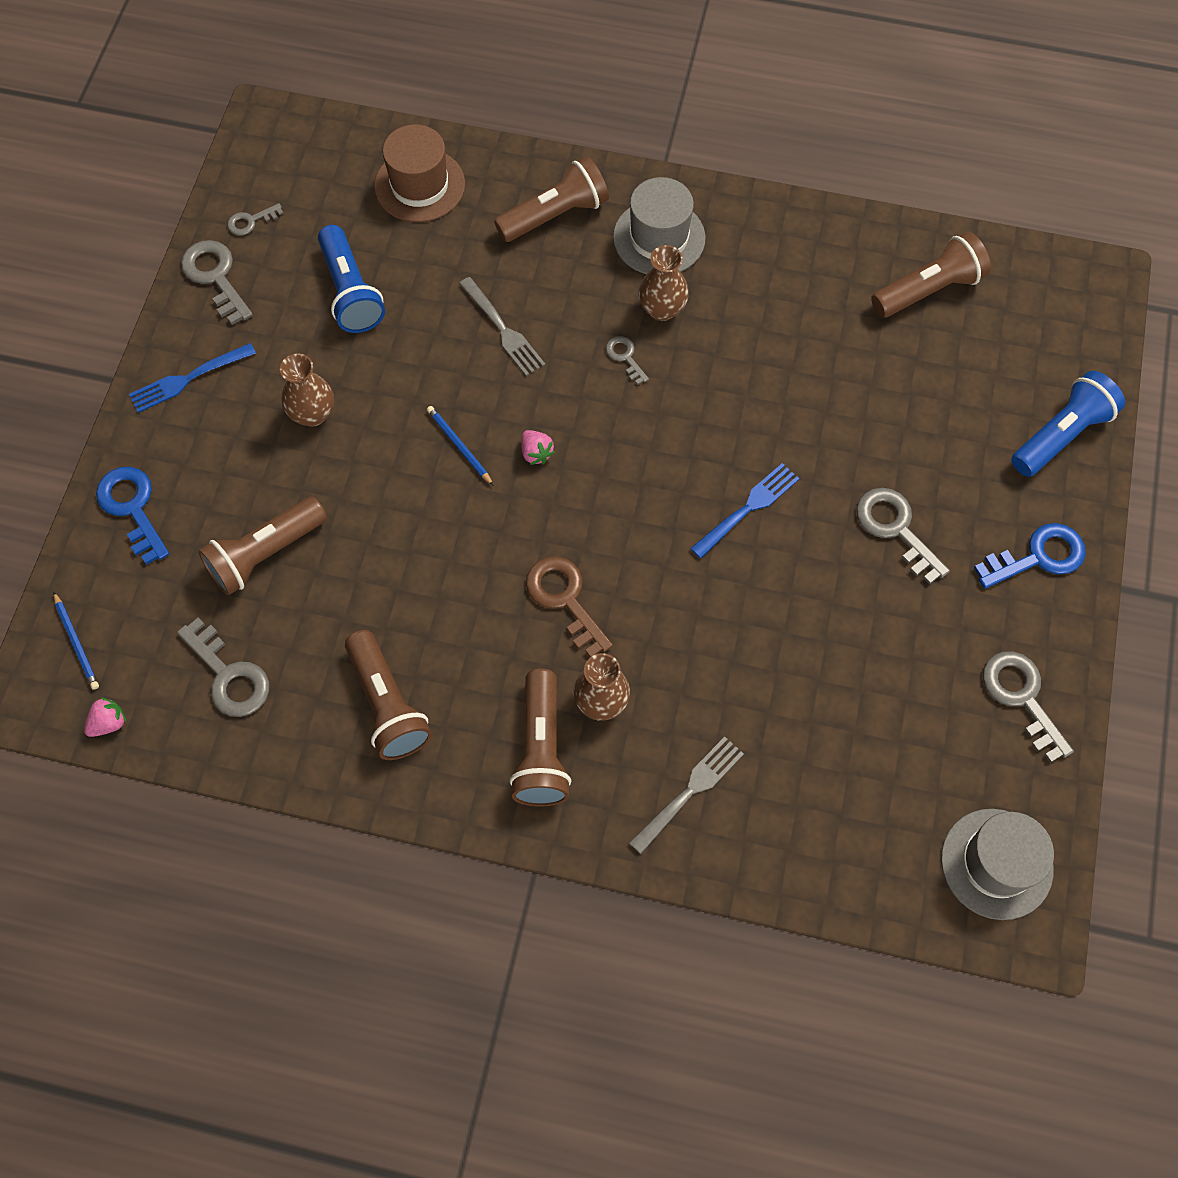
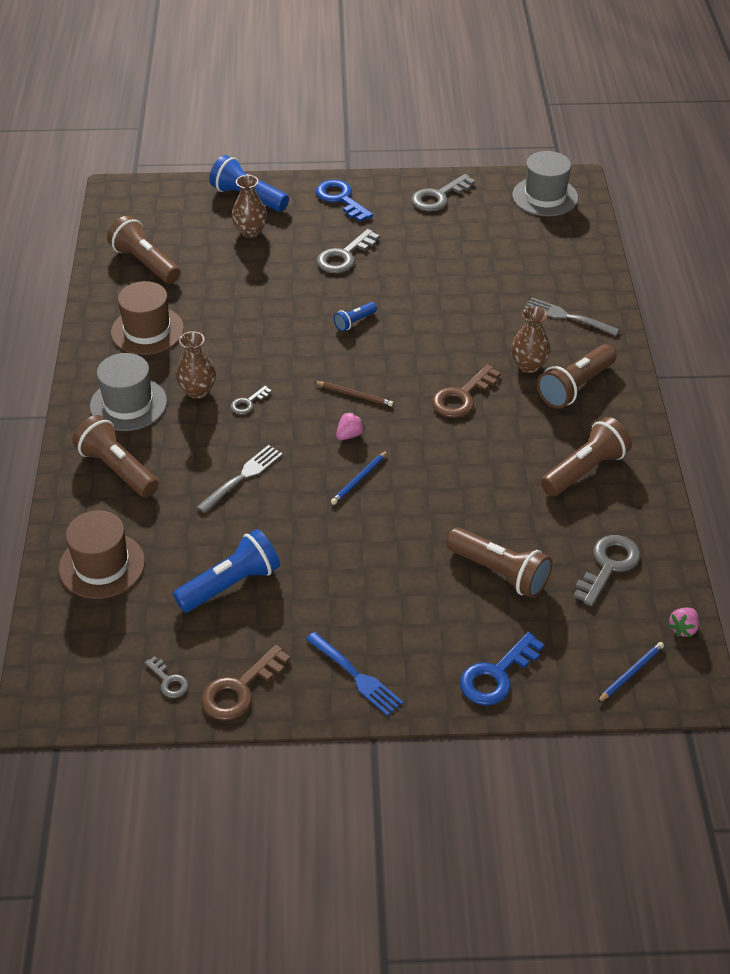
camera: 105 degrees left, 20 degrees down
pink strawberry [84,697,126,737] -> pink strawberry turned 90 degrees counterclockwise [668,608,699,637]
grey key [181,240,253,325] -> brown key [201,645,290,721]
brown vase [280,354,334,427] -> brown vase moved to [232,175,267,238]
brown flashlight [509,669,571,807] -> brown flashlight turned 150 degrees clockwise [537,344,616,409]
blue fork [690,463,800,559] -> blue flashlight [334,302,377,331]
none -> brown hat [111,281,184,355]
none -> brown pencil [314,381,393,407]

